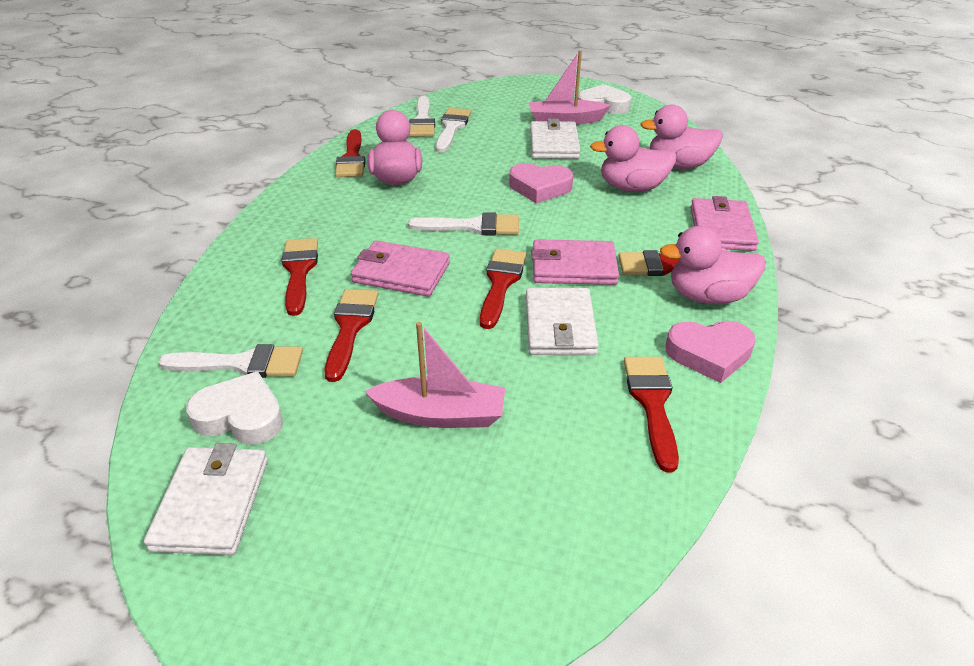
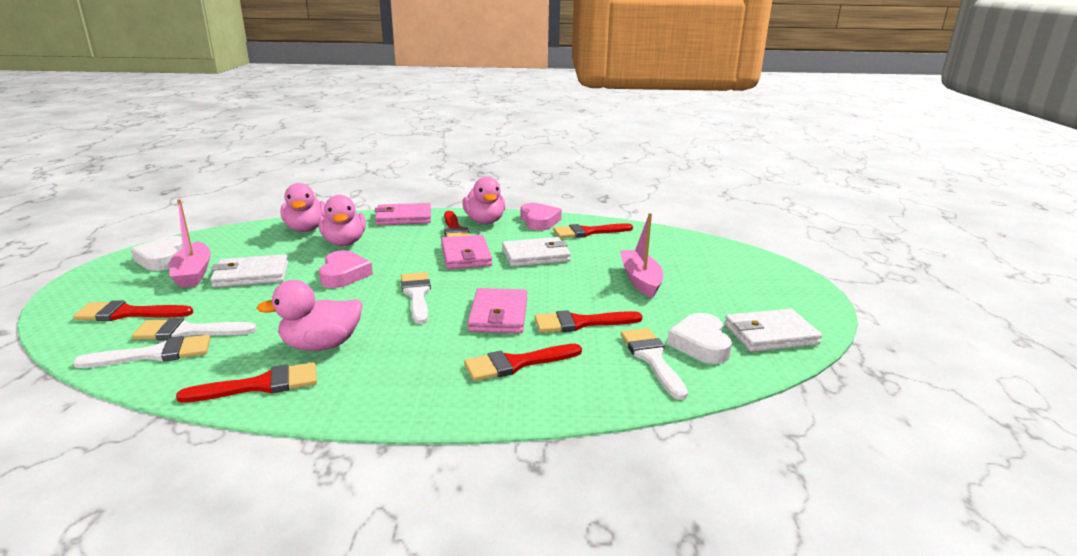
camera: 105 degrees left, 15 degrees down
red brush [480,249,527,329] -> red brush moved to [73,300,193,321]

